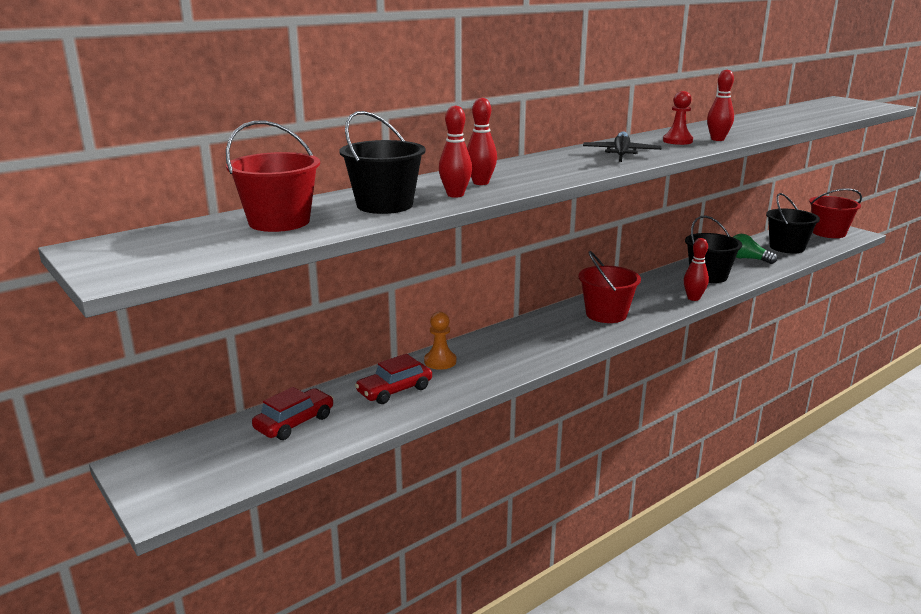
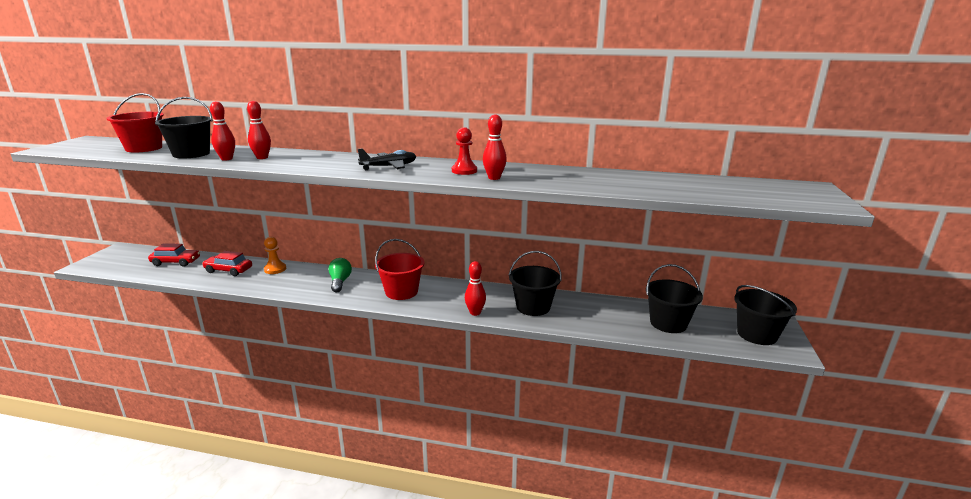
camera: 50 degrees right, 0 degrees up
green light bulb [733,234,777,264] -> green light bulb moved to [328,258,352,292]
red bucket [809,188,862,238] -> black bucket [734,285,797,345]

